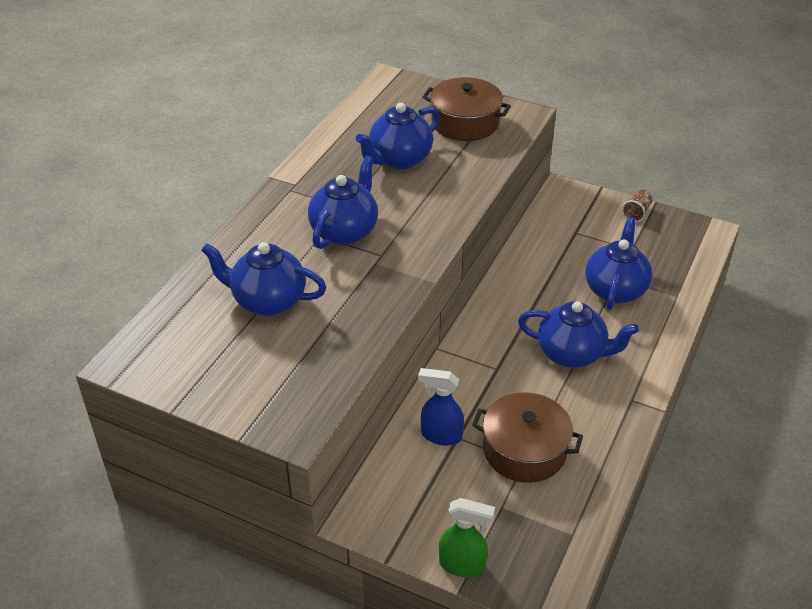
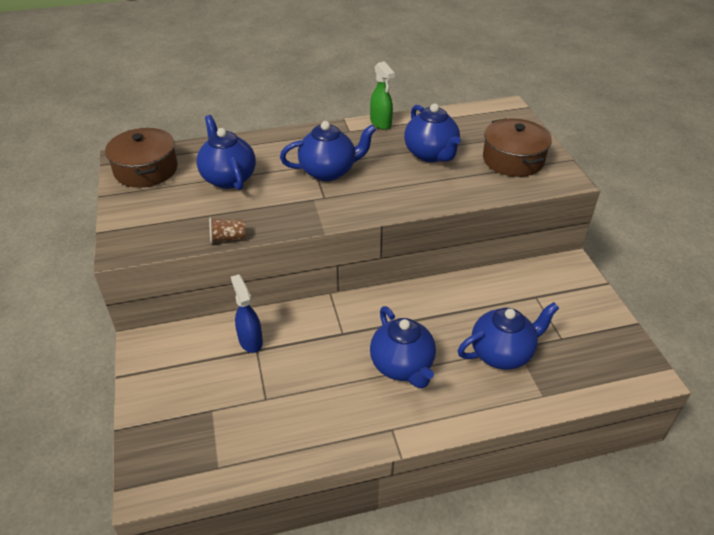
camera: 50 degrees right, 0 degrees up
blue teapot [356,103,440,169] -> blue teapot turned 120 degrees counterclockwise [404,103,461,162]
green spray bottle [439,498,495,577] -> green spray bottle moved to [370,61,395,130]
brown pot [472,393,583,483] -> brown pot moved to [105,128,178,188]
brown cup [622,190,652,222] -> brown cup moved to [209,217,245,244]

